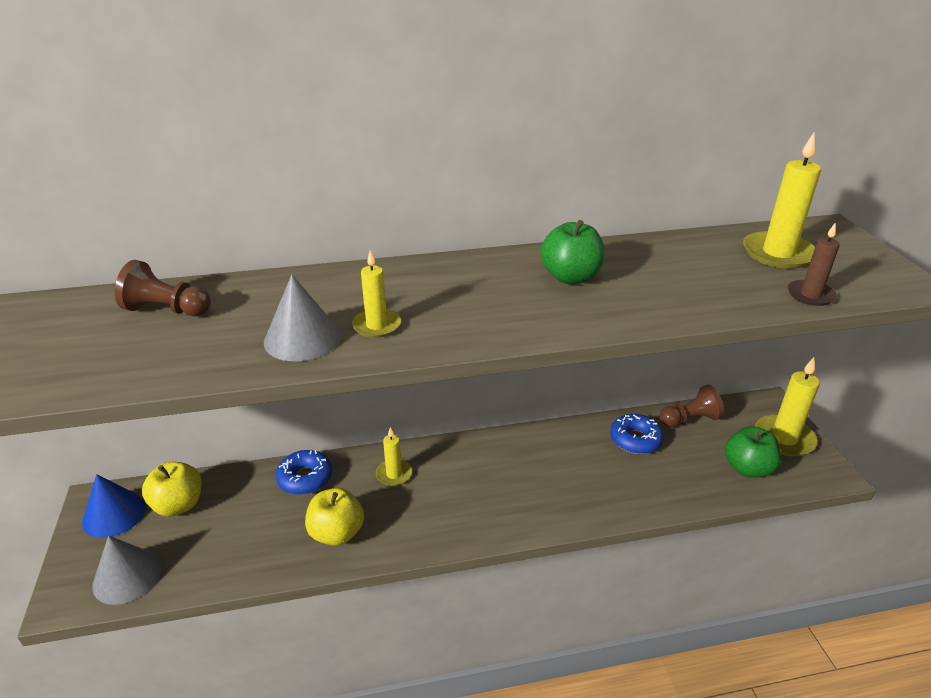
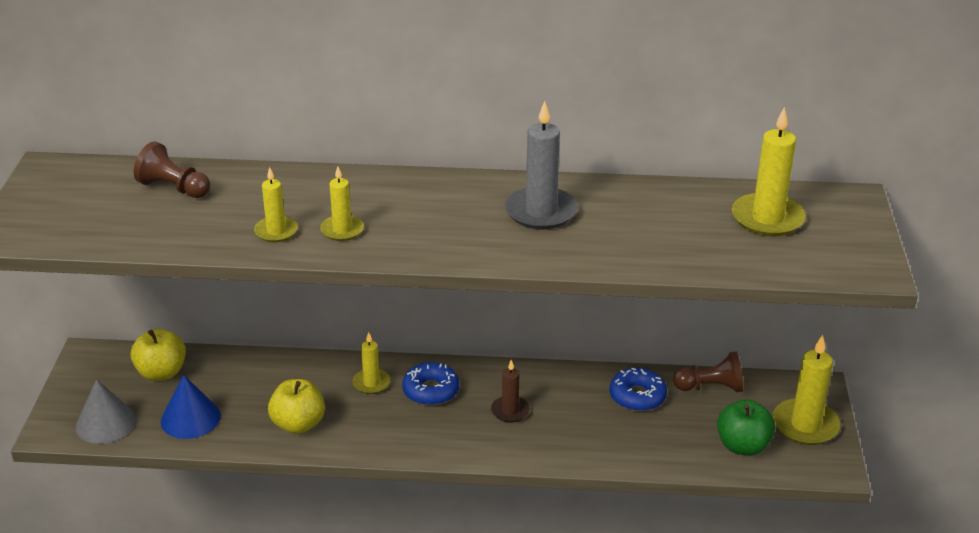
camera: 15 degrees right, 0 degrees up
blue cone [82,474,146,538] -> blue cone moved to [161,375,221,439]
grey cone [264,274,341,361] -> yellow candle [254,167,298,242]
blue donut [276,450,332,495] -> blue donut moved to [402,362,459,406]
green apple [541,220,604,284] -> grey candle [505,101,578,229]
brown candle [788,222,840,306] -> brown candle moved to [491,360,530,423]

